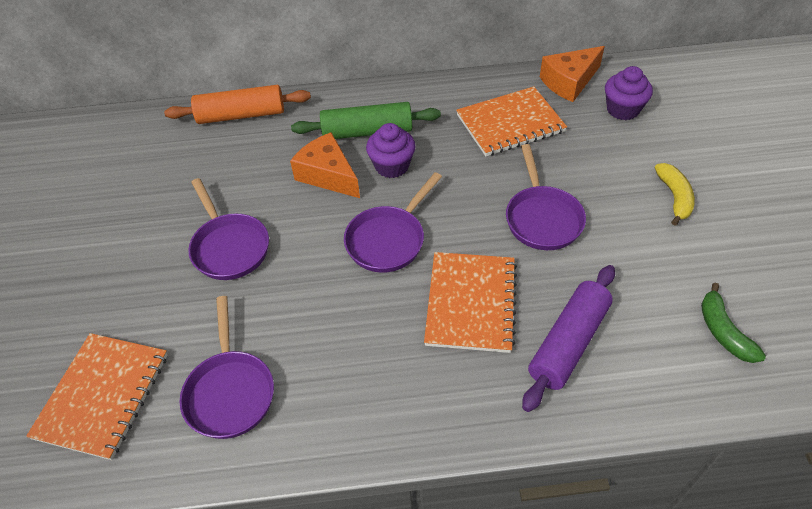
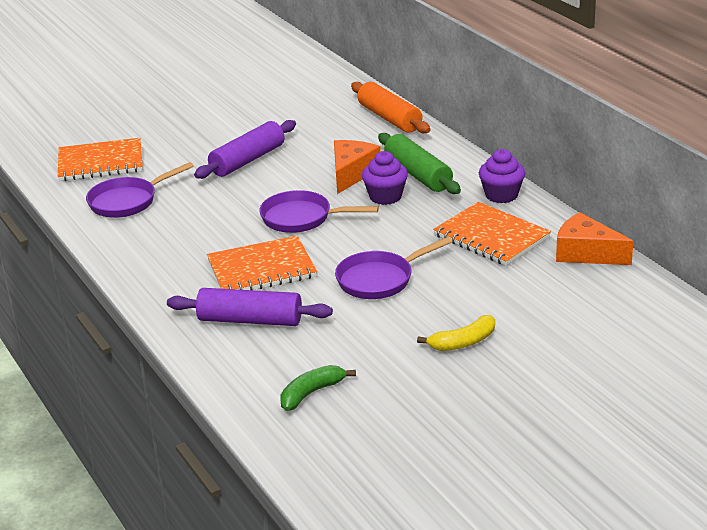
camera: 65 degrees right, 20 degrees down
purple pan [188,178,269,280] -> purple rolling pin [194,120,296,179]
purple cupcake [605,66,653,120] -> purple cupcake moved to [479,149,525,203]

